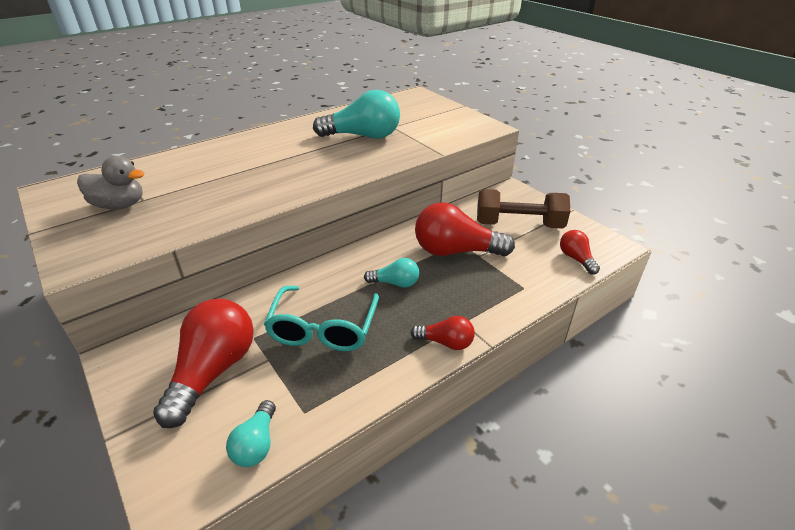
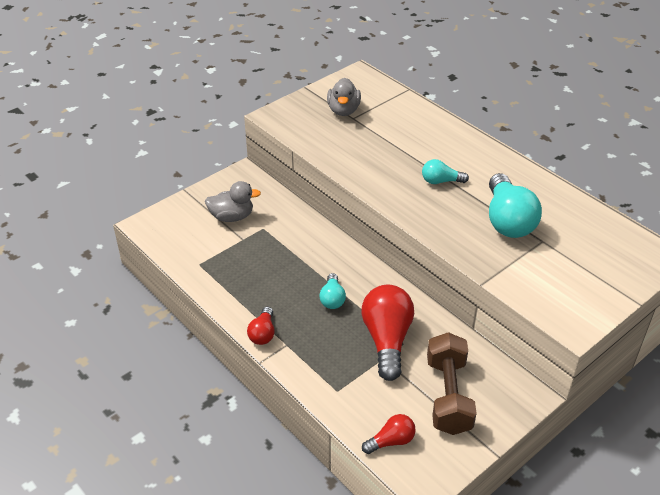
camera: 85 degrees right, 5 degrees up
red light bulb [153,299,254,428] -> grey duck [205,181,261,222]
turquoise light bulb [226,400,276,467] -> turquoise light bulb moved to [422,159,469,184]
turquoise glasses [264,286,379,351] -> none

